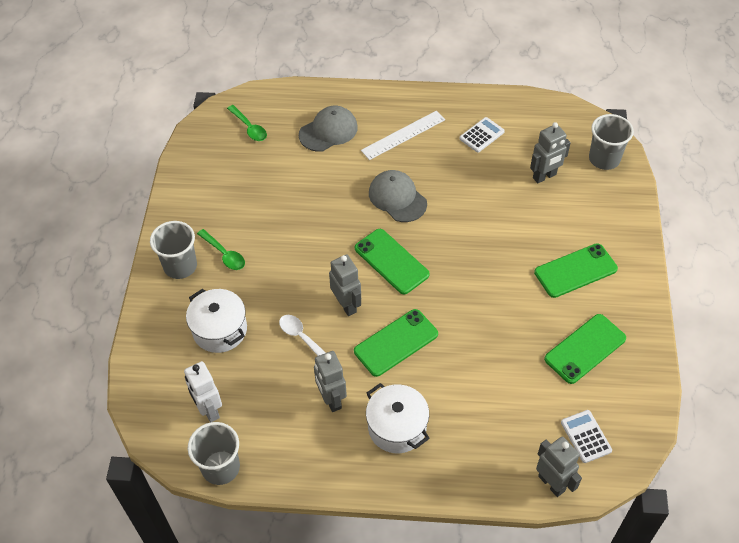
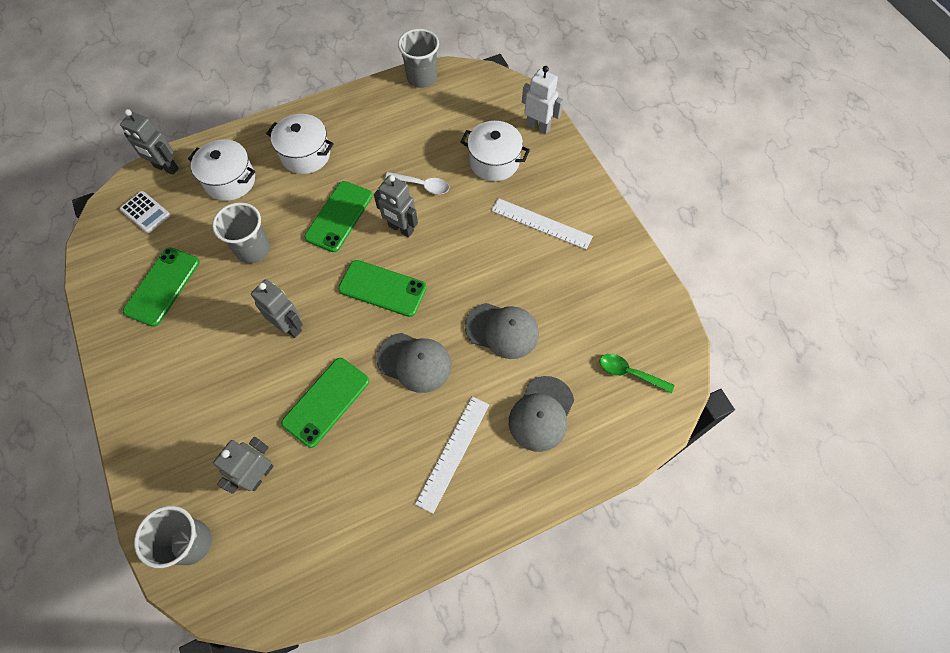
camera: 150 degrees right, 10 degrees up
grey cup [150,221,197,279] -> grey cup moved to [212,202,270,263]
white robot [184,361,222,422] -> white robot moved to [522,66,564,134]
green spoon [197,229,245,270] -> white ruler [491,198,593,250]
grey robot [314,351,347,412] -> grey robot moved to [251,279,303,338]
white calculator [459,117,505,153] -> none
green phone [534,243,618,298] -> green phone moved to [281,358,369,448]
none -> white pot [188,139,255,201]
none -> grey cap [465,303,539,359]

